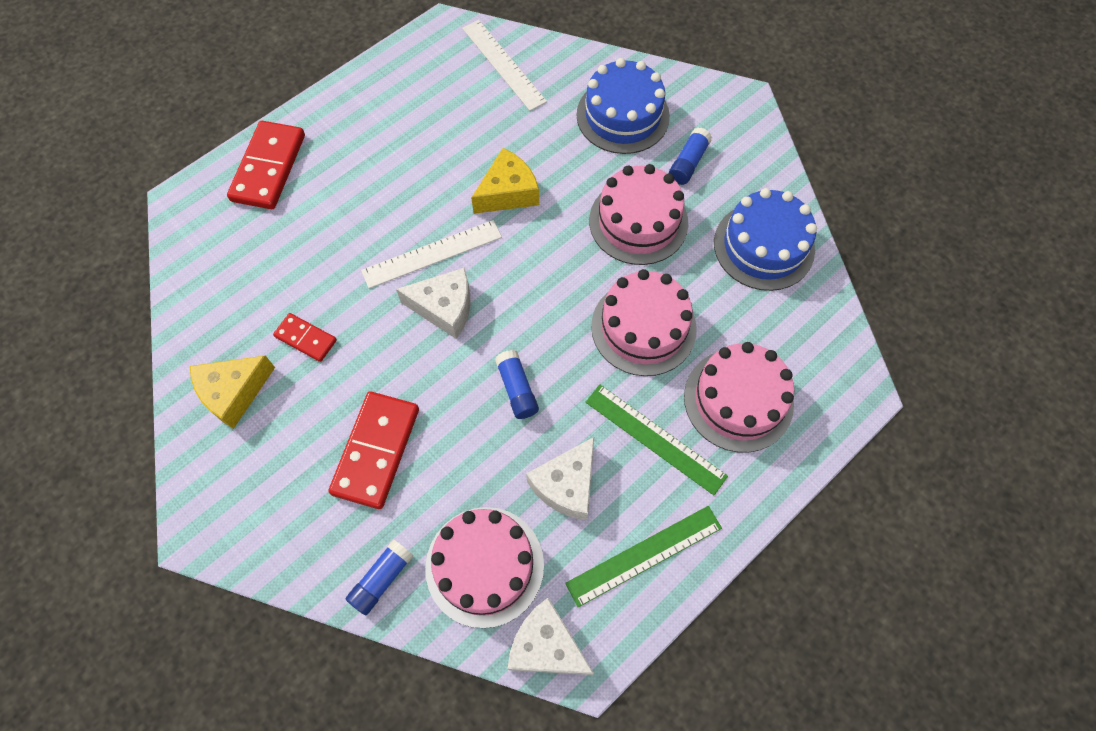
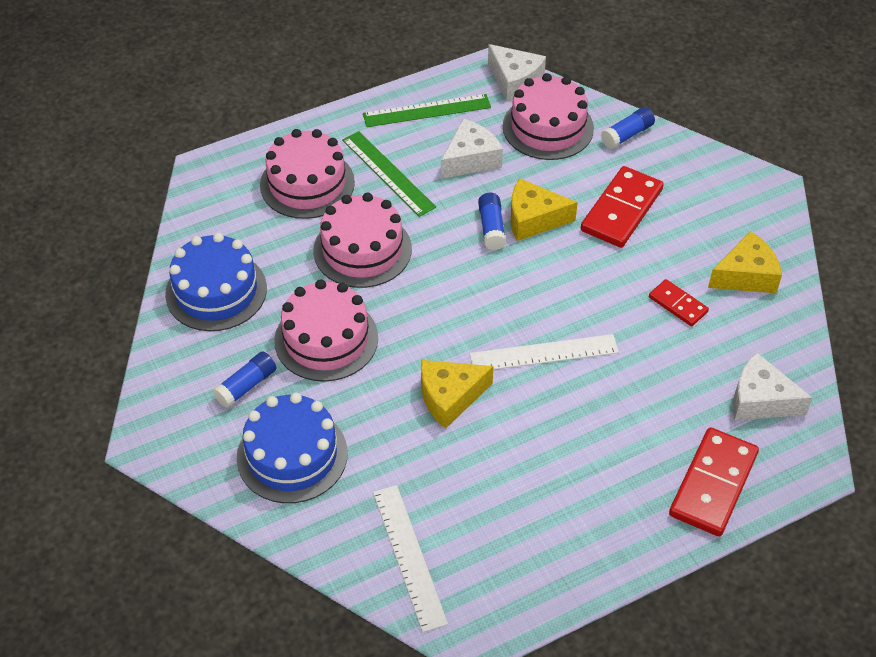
camera: 165 degrees left, 15 degrees down
white cheese [396,268,471,339] -> white cheese moved to [733,353,812,420]
none -> yellow cheese [511,178,578,241]

